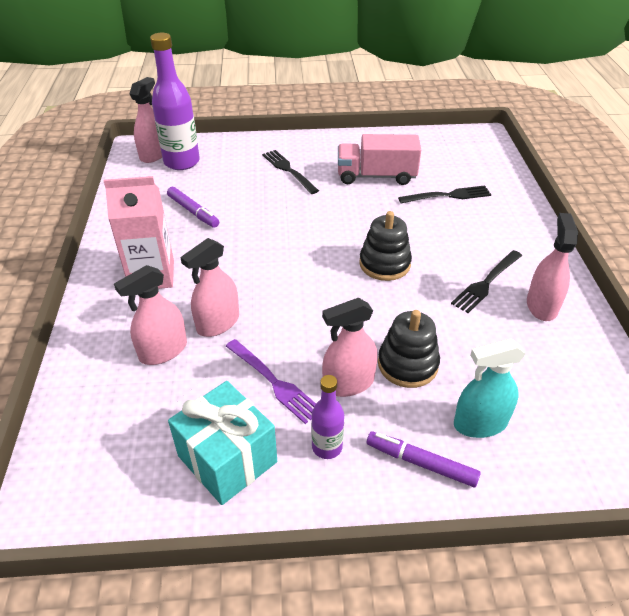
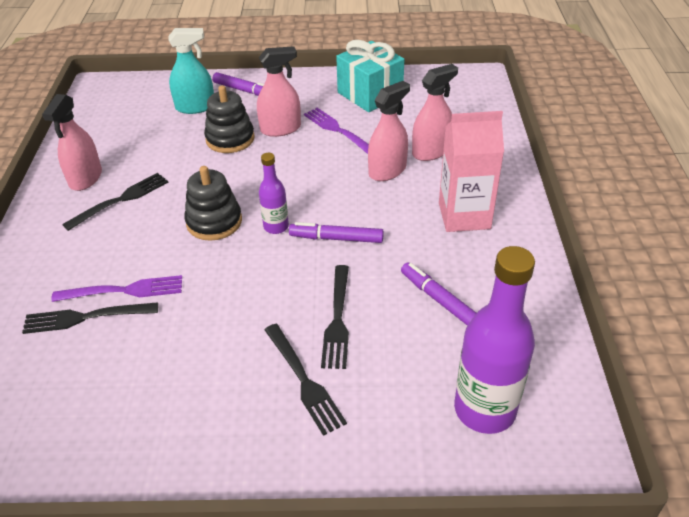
camera: 175 degrees left, 0 degrees up
pink spray bottle [130,77,162,163] -> none
purple bottle [311,375,344,459] -> purple bottle moved to [259,153,289,234]
pink truck [338,134,421,185] -> none
none -> purple fork [51,275,182,302]
none -> purple marker [289,222,384,243]
none -> black fork [321,265,349,369]

